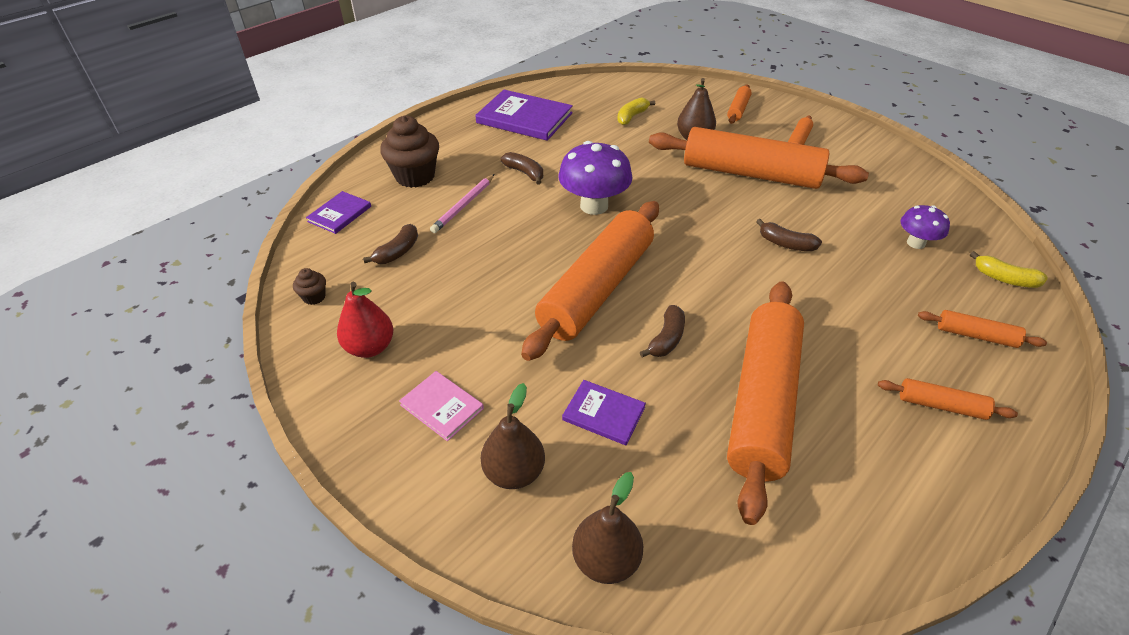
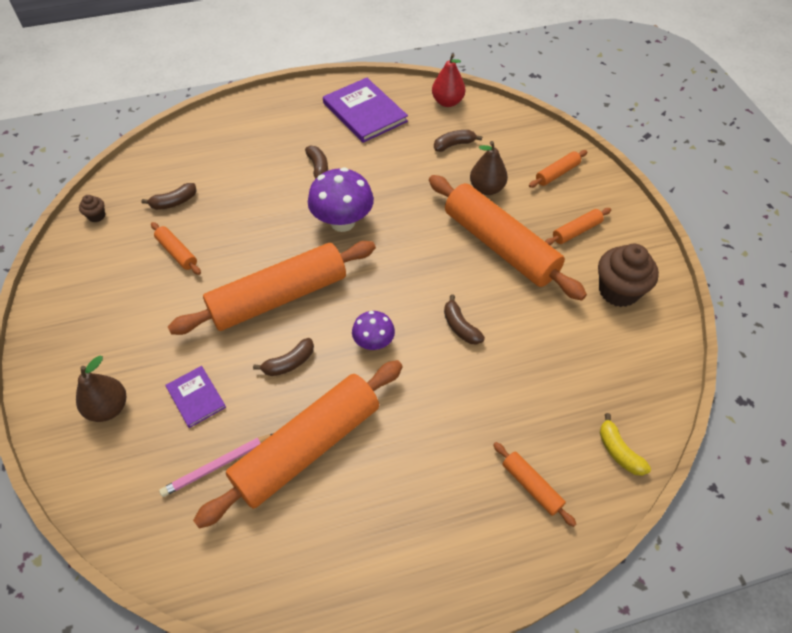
camera: 30 degrees right, 10 degrees up
purple book [306,191,371,234] -> none
red pear [337,282,394,358] -> red pear moved to [432,54,465,107]
brown cupcake [380,115,439,188] -> brown cupcake moved to [598,244,659,307]
pink book [399,371,484,441] -> none
pink pencil [430,174,495,233] -> pink pencil moved to [159,433,274,497]
brown pear [572,472,643,584] -> none
yellow banana [617,97,655,125] -> brown banana [434,130,482,152]
orange rolling pin [878,378,1018,420] -> orange rolling pin moved to [151,222,201,275]
purple mushroom [900,205,950,249] -> purple mushroom moved to [352,311,395,350]

